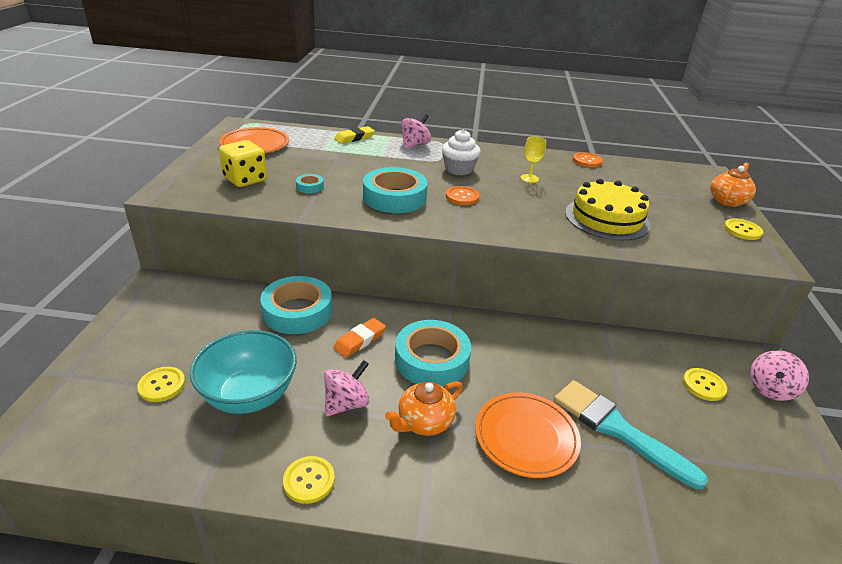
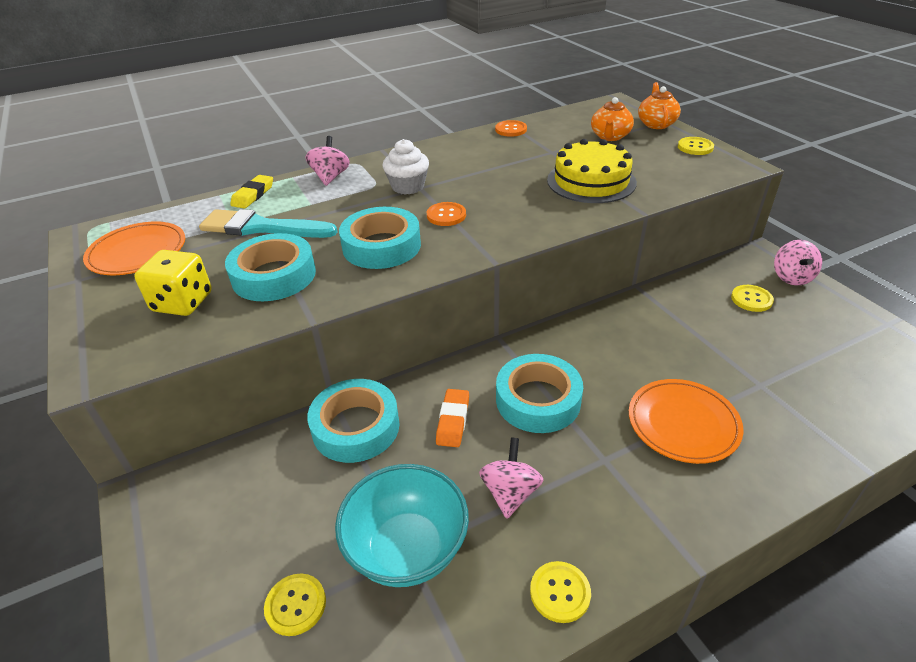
camera: 30 degrees left, 5 degrees up
turquoise tape [296,174,324,193] -> turquoise tape [225,233,316,301], size x2.30
orange teapot [385,381,463,436] -> orange teapot moved to [591,97,634,141]
yellow goblet [520,136,546,183] -> none
turquoise brush [554,380,708,489] -> turquoise brush moved to [199,209,337,238]

